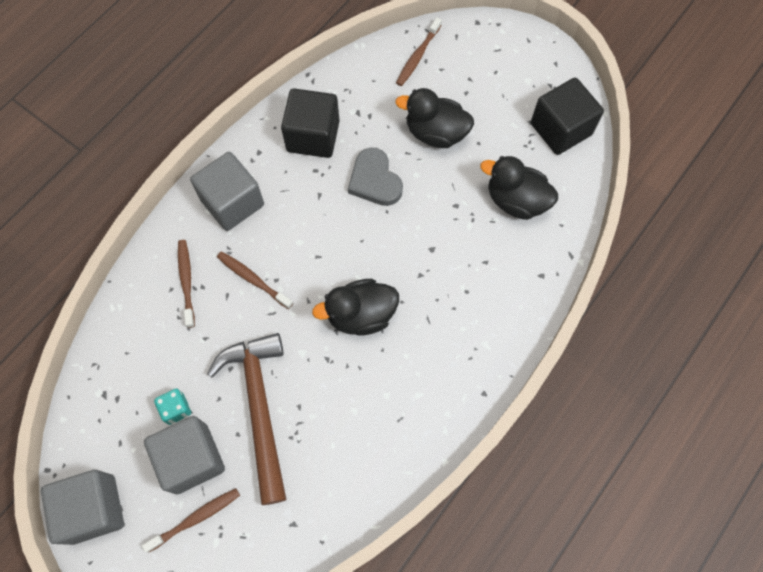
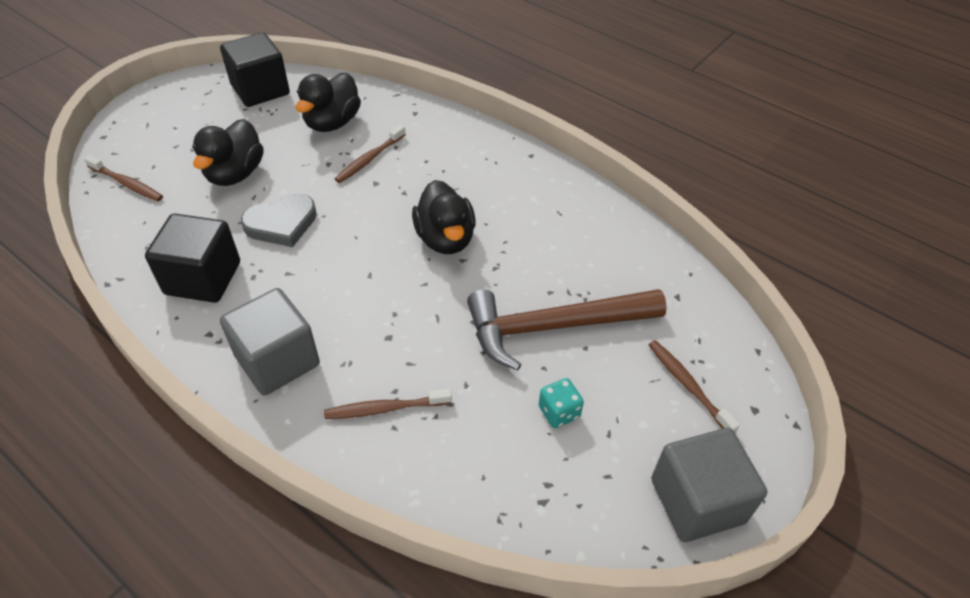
camera: 90 degrees left, 20 degrees down
grey cube [144,416,225,494] -> none
brown toothbrush [217,252,293,309] -> brown toothbrush moved to [335,125,406,183]

